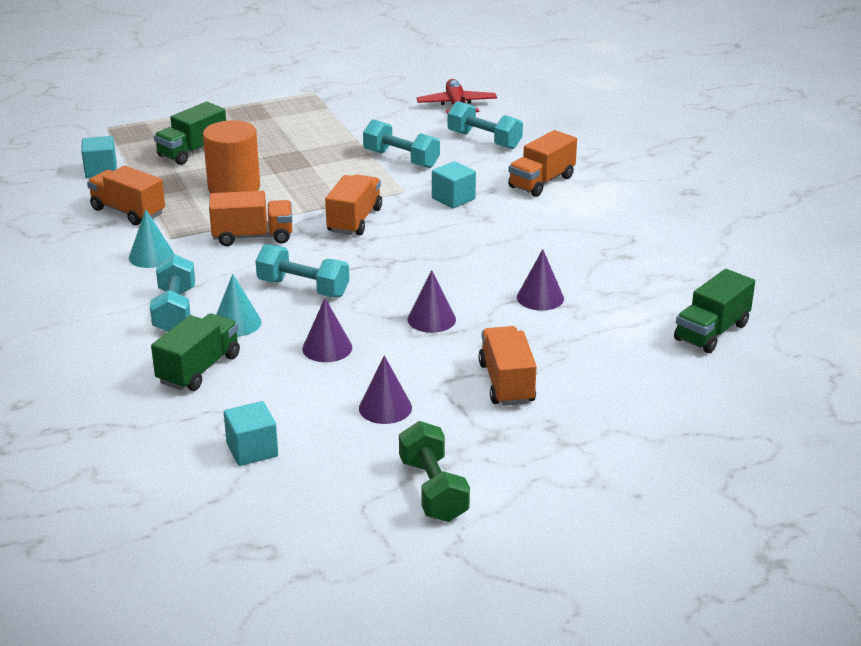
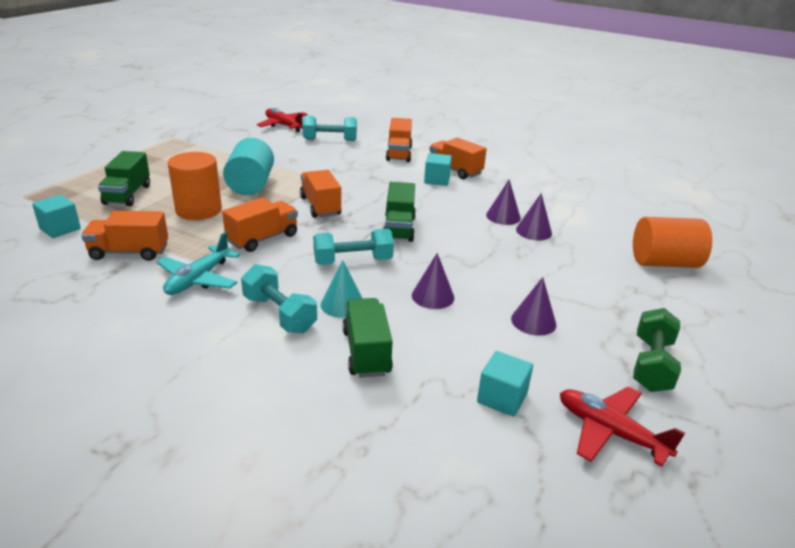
camera: 40 degrees left, 0 degrees up
turquoise cone [129,209,174,268] -> turquoise plane [157,231,240,295]
turquoise dumbbell [363,119,440,168] -> none
green dumbbell [399,421,470,522] -> green dumbbell turned 75 degrees clockwise [633,308,681,392]
purple cone [408,270,456,333] -> purple cone moved to [516,193,552,240]
turquoise cube [432,161,476,208] -> turquoise cube moved to [424,153,452,186]
orange truck [478,326,537,406] -> orange truck moved to [429,138,487,179]
green truck [674,269,755,353] -> green truck moved to [383,182,416,242]
none -> turquoise cylinder [223,138,274,195]
none -> red plane [560,387,685,467]
none -> orange cylinder [633,217,712,268]

